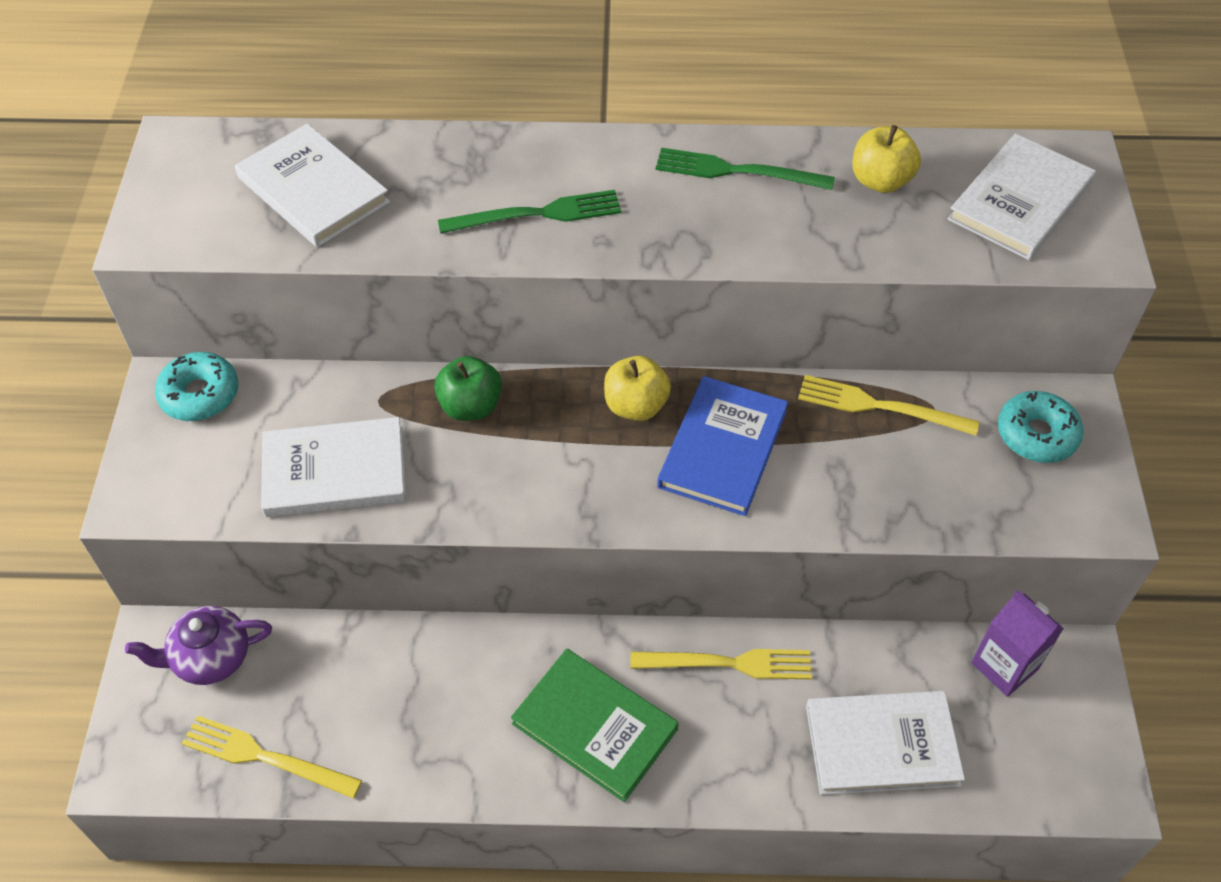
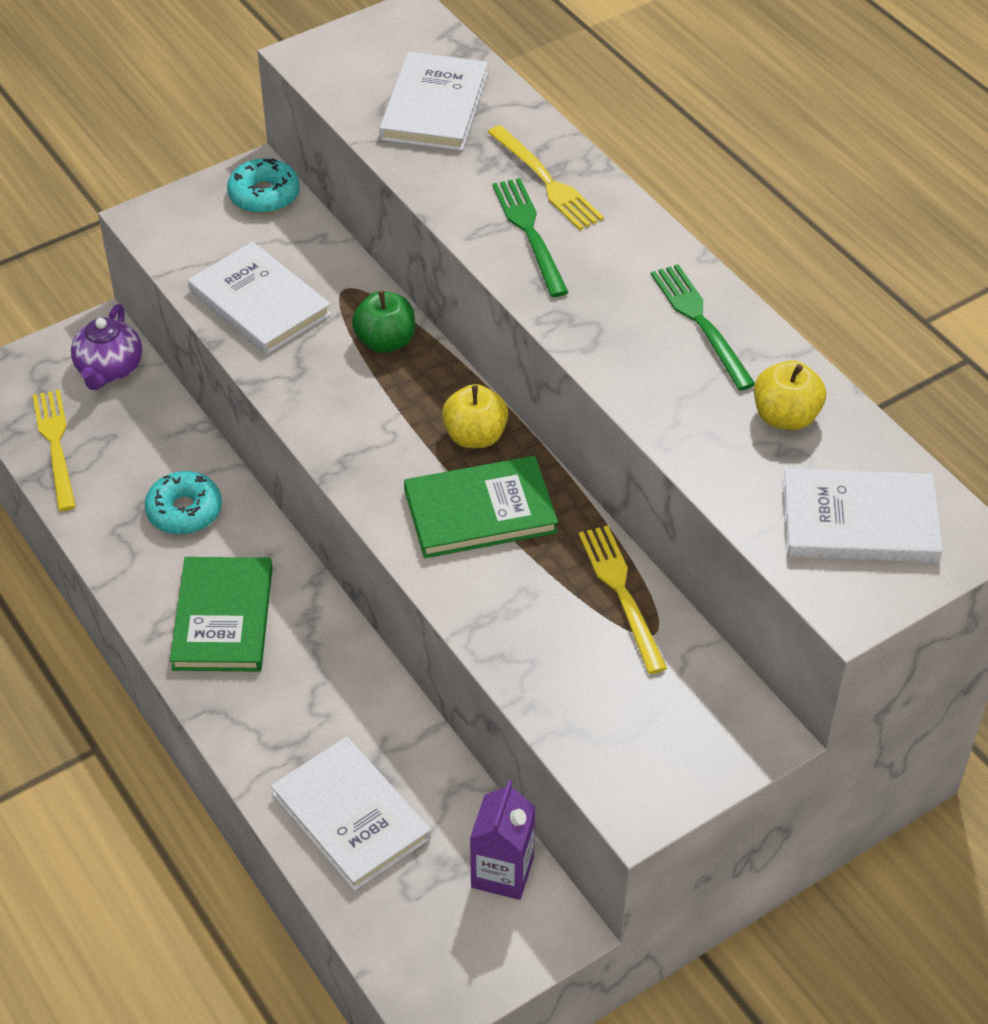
camera: 55 degrees right, 5 degrees down
purple teapot [125,606,272,685] -> purple teapot turned 120 degrees counterclockwise [71,304,142,390]
green fork [438,190,621,234] -> green fork turned 150 degrees counterclockwise [492,178,569,297]
yellow fork [631,649,812,679] -> yellow fork moved to [488,125,604,230]
blue book [657,376,788,516] -> green book [404,456,558,558]
turquoise donut [998,391,1083,463] -> turquoise donut moved to [144,471,222,535]

